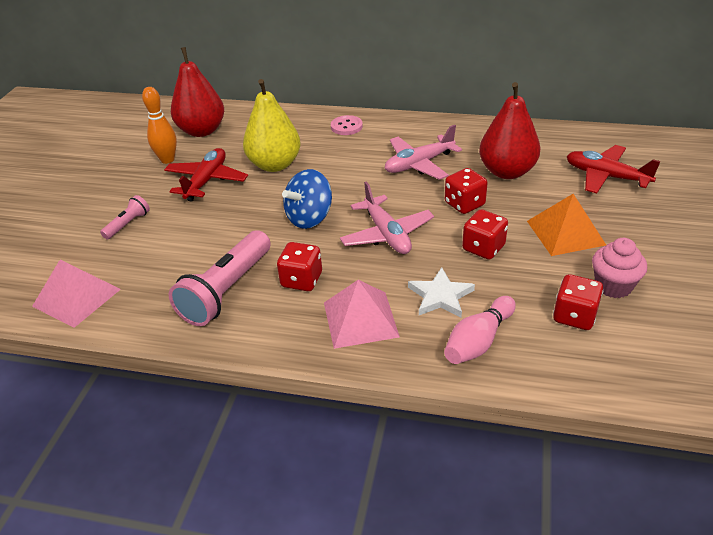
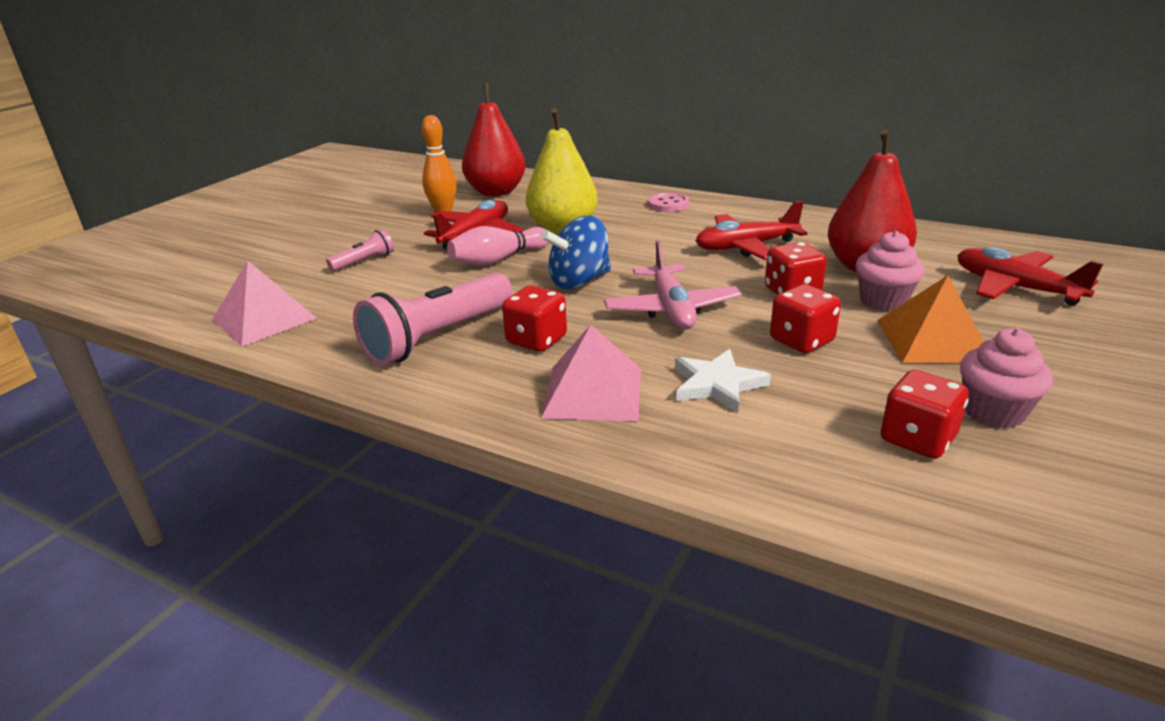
camera: 15 degrees right, 10 degrees down
pink plane [385,125,462,180] -> red plane [696,201,808,260]
pink bowling pin [444,296,516,364] -> pink bowling pin moved to [447,226,549,265]
none -> pink cupcake [855,231,925,312]

